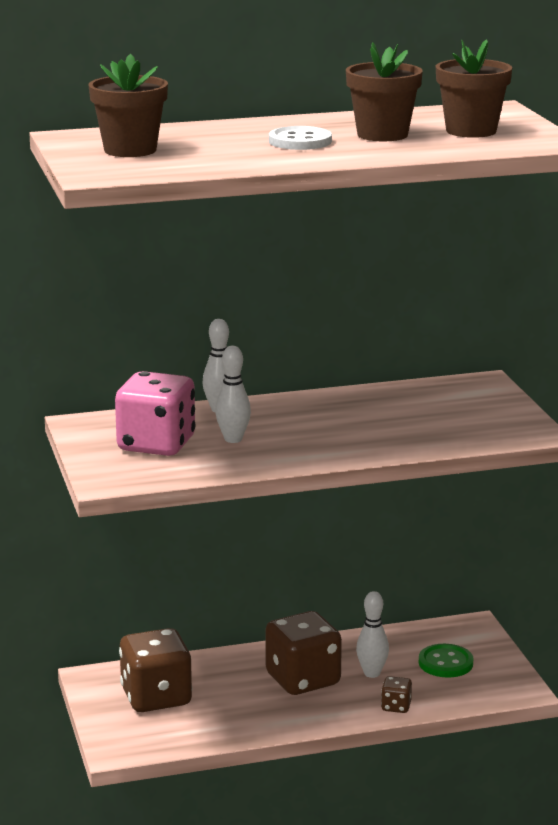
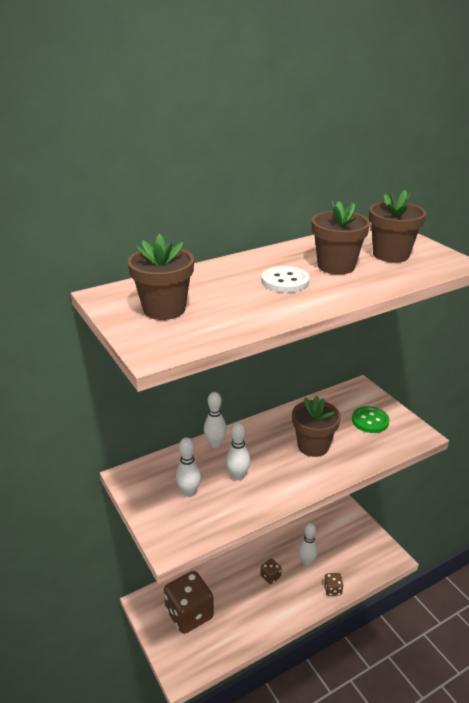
camera: 15 degrees left, 10 degrees up
pink dice [115,371,196,456] -> white bowling pin [176,437,201,497]
brown dice [265,611,342,695] -> brown dice [260,559,282,584], size x0.44
green button [419,644,473,678] -> green button moved to [352,406,389,433]
none -> brown flower pot [292,396,341,457]

